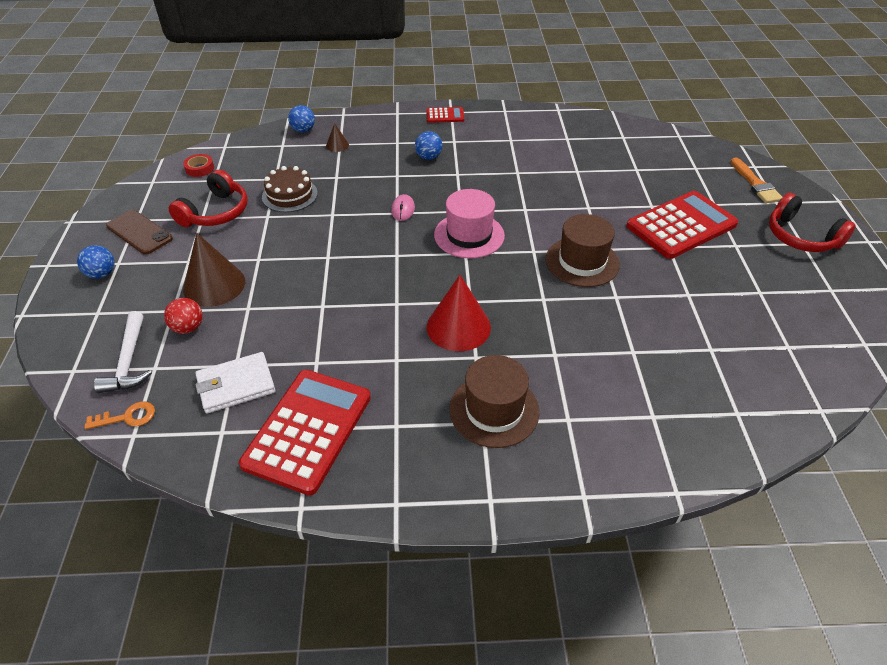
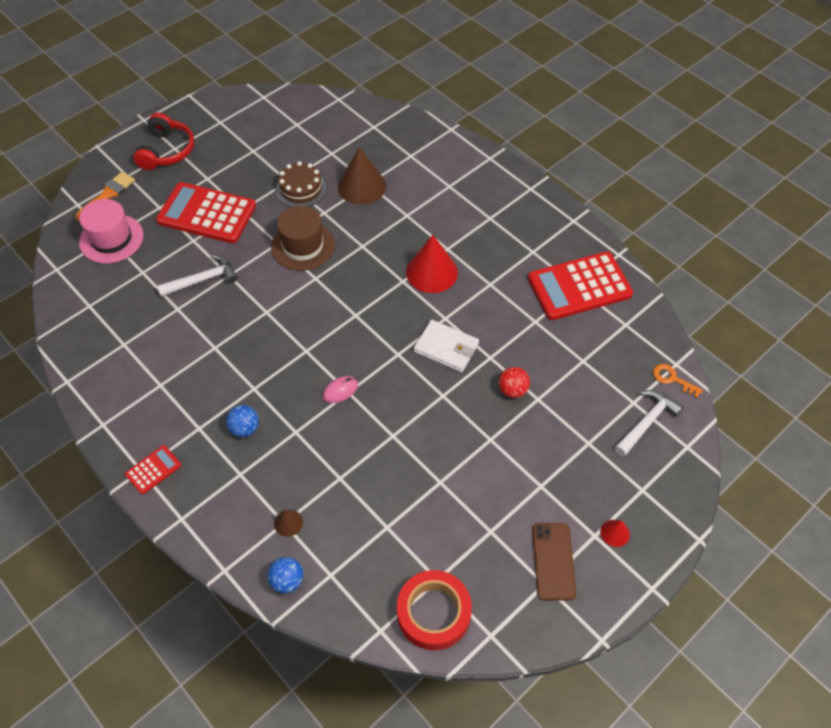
camera: 130 degrees left, 10 degrees up
blue ball [77,245,114,279] -> red cone [600,520,630,547]
red ball [164,298,203,334] -> red ball moved to [499,367,530,398]
red headphones [169,170,248,227] -> none
red tape [183,154,214,177] -> red tape [397,570,472,651], size x2.05
brown cone [183,233,245,307] -> brown cone moved to [338,147,386,205]
white wallet [195,352,275,414] -> white wallet moved to [414,320,479,372]
brown cake [262,166,318,212] -> brown cake moved to [276,161,327,207]
red calculator [426,107,464,123] -> red calculator turned 90 degrees clockwise [125,445,181,495]
pink hat [434,189,505,258] -> pink hat moved to [79,199,144,263]
brown hat [450,355,539,448] -> none
none -> white hammer [157,254,237,297]

